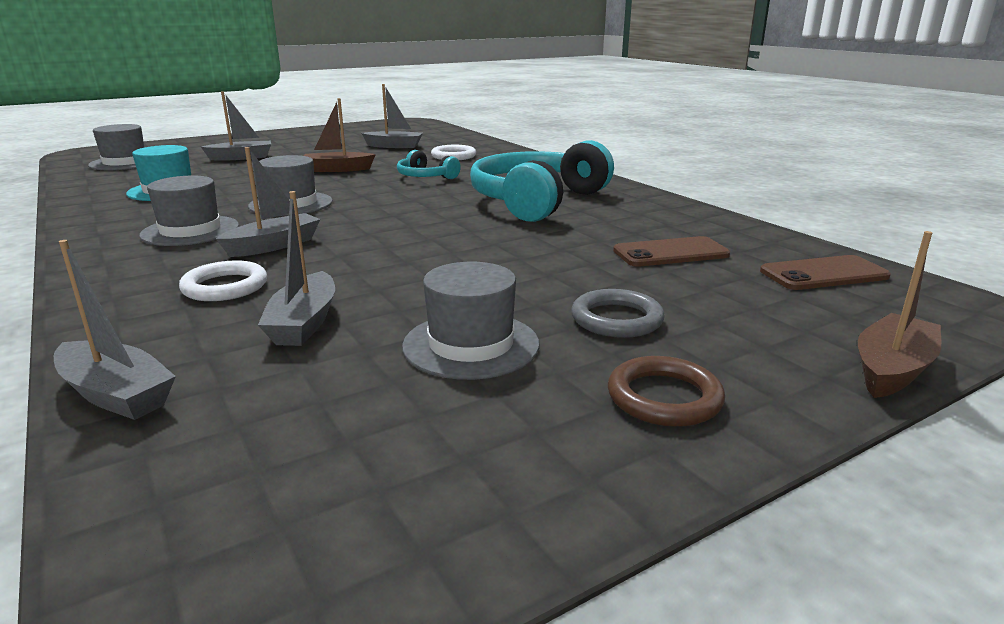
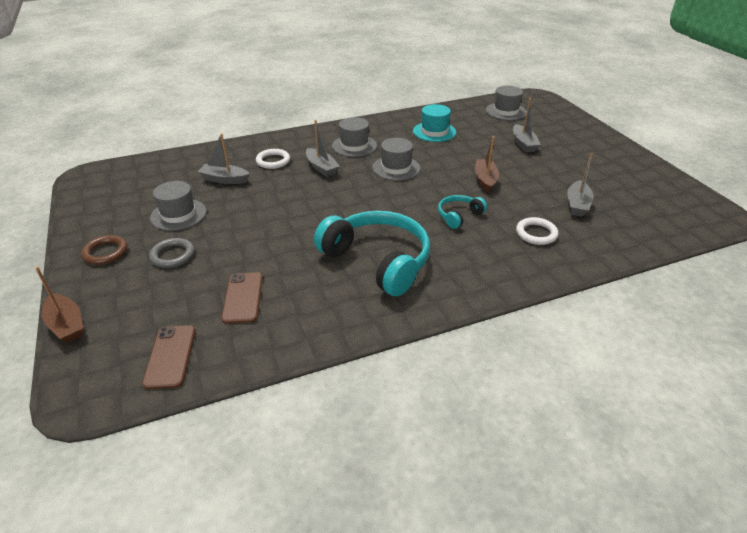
camera: 100 degrees right, 15 degrees up
grey boat [54,240,176,420] -> none

